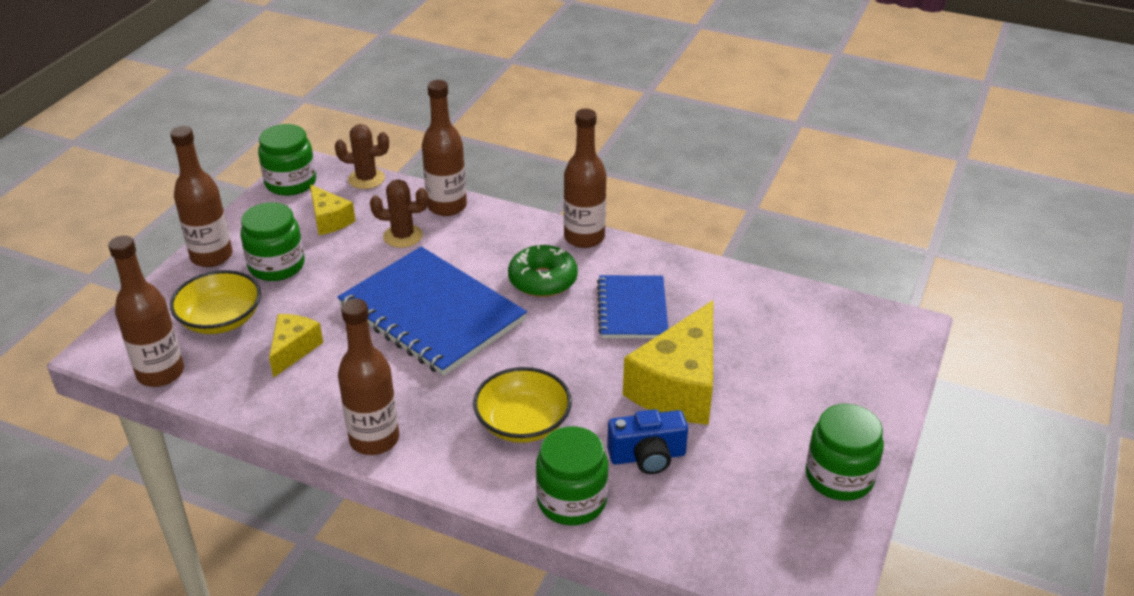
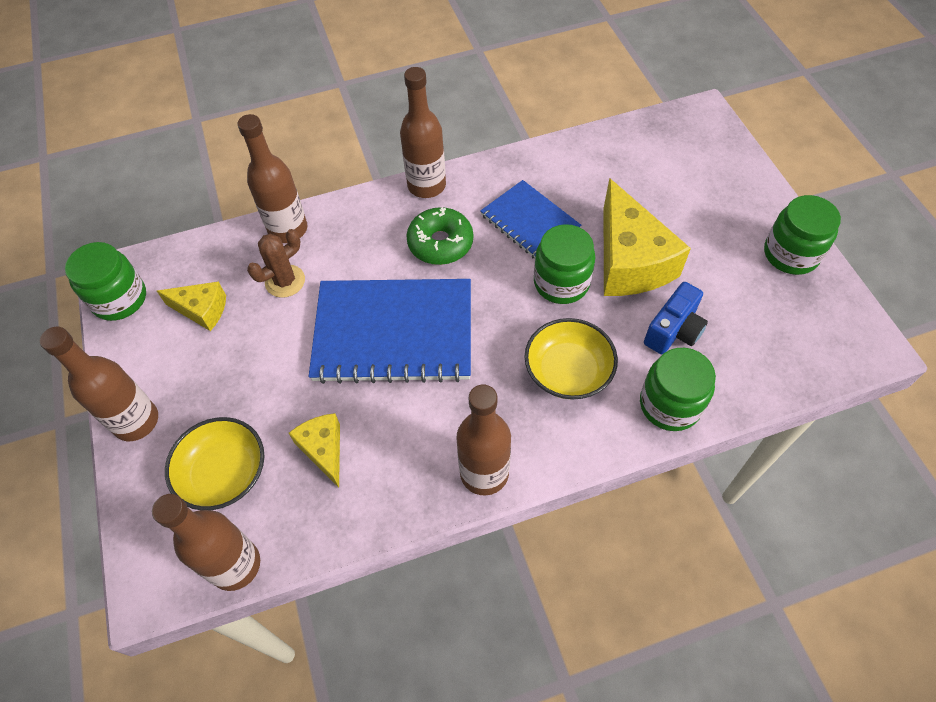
camera: 40 degrees left, 20 degrees up
green jar [241,202,305,281] -> green jar moved to [534,224,595,304]
brown cactus [335,124,389,189] -> none

